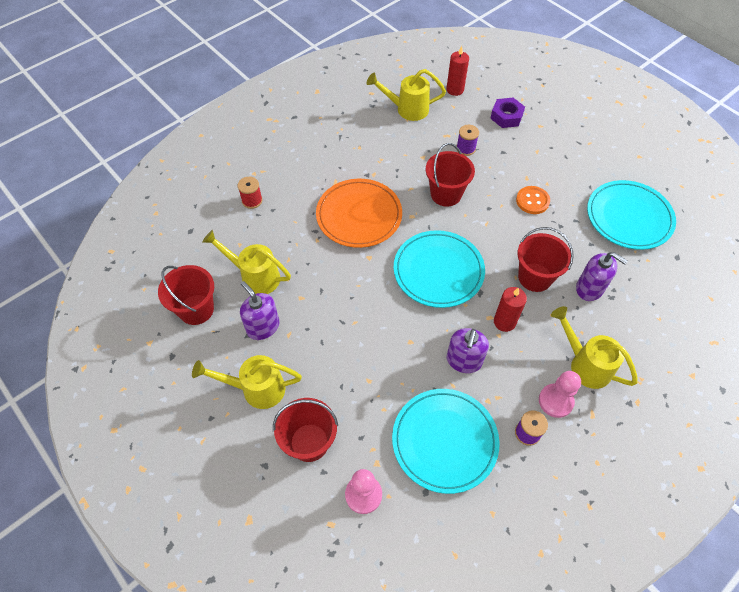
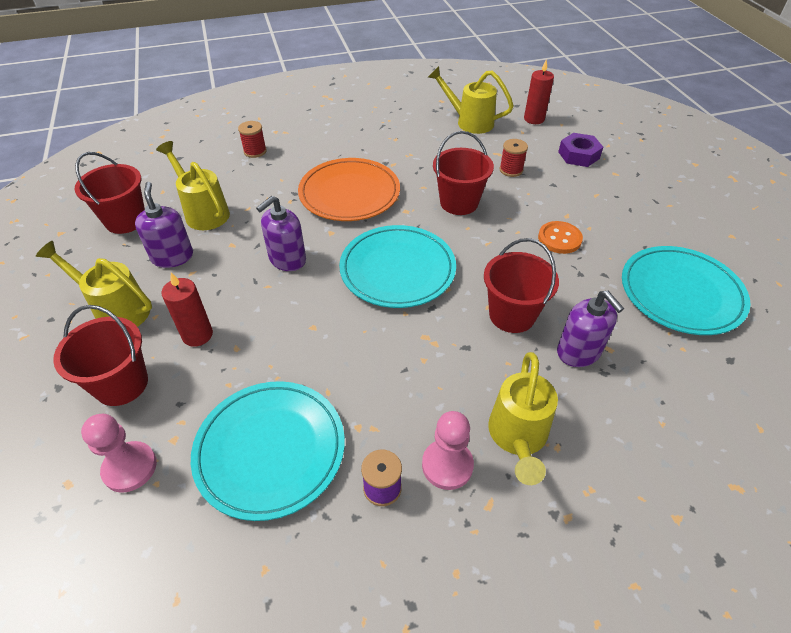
camera: 25 degrees right, 10 degrees down
purple soap dispenser [447,328,489,373] -> purple soap dispenser moved to [256,196,306,271]
purple spool [457,125,479,156] -> red spool [499,139,528,177]
red candle [494,287,527,332] -> red candle moved to [161,272,213,347]
yellow watering can [551,306,638,389] -> yellow watering can turned 150 degrees counterclockwise [488,352,558,485]

